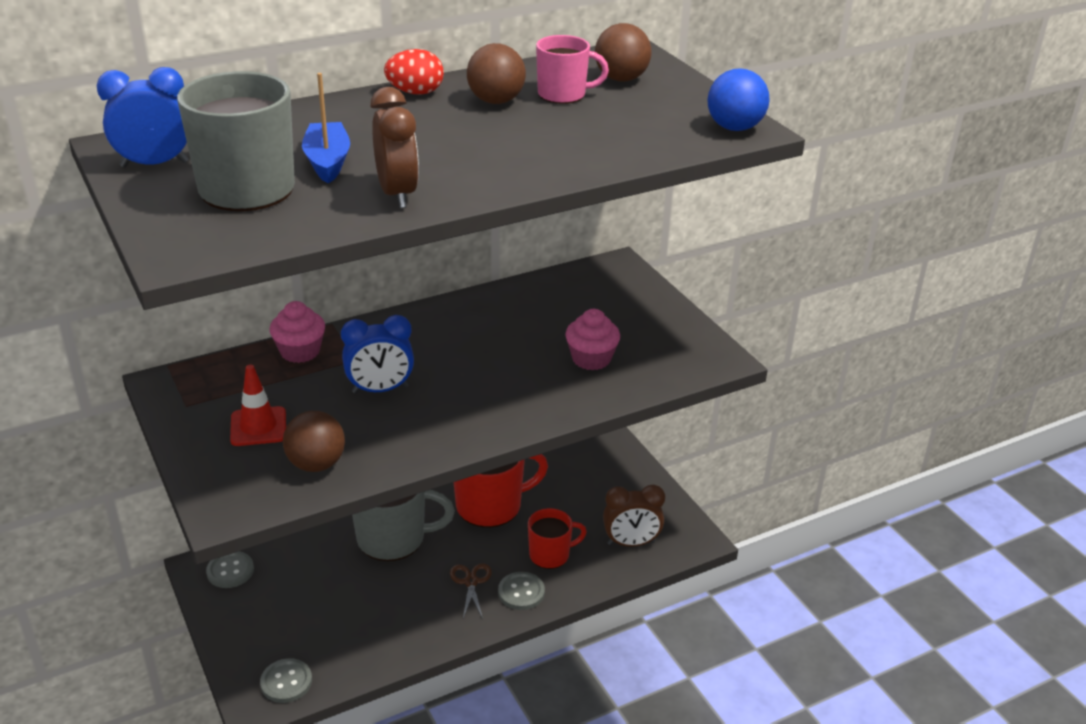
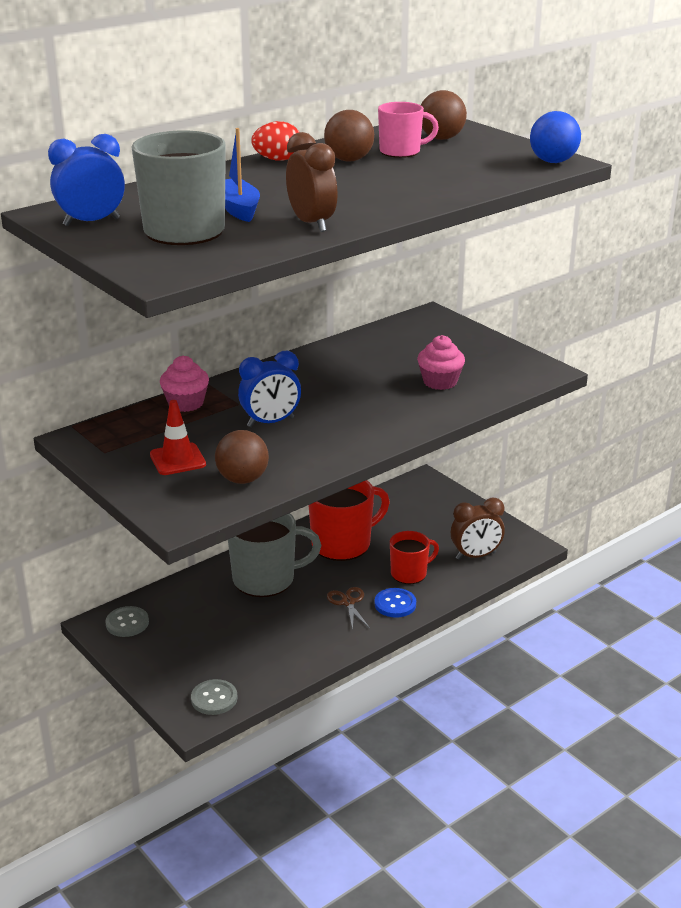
camera: 10 degrees left, 5 degrees down
grey button [498,572,545,610] -> blue button [375,588,416,618]

